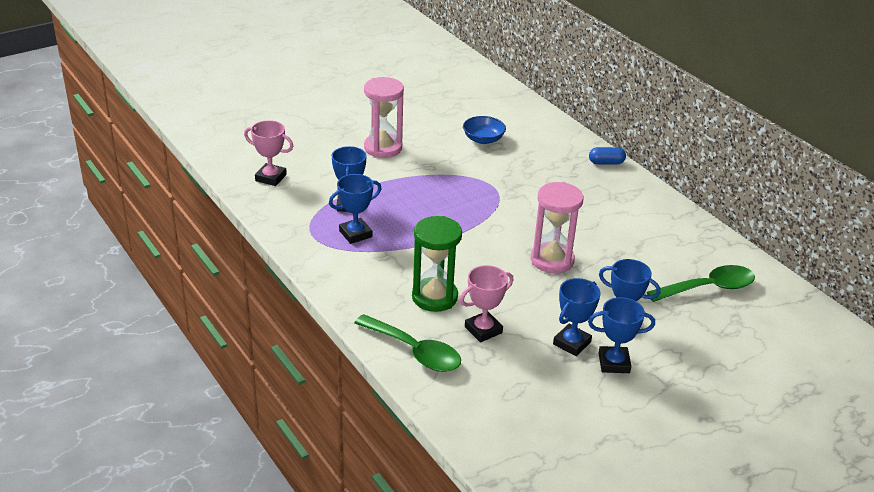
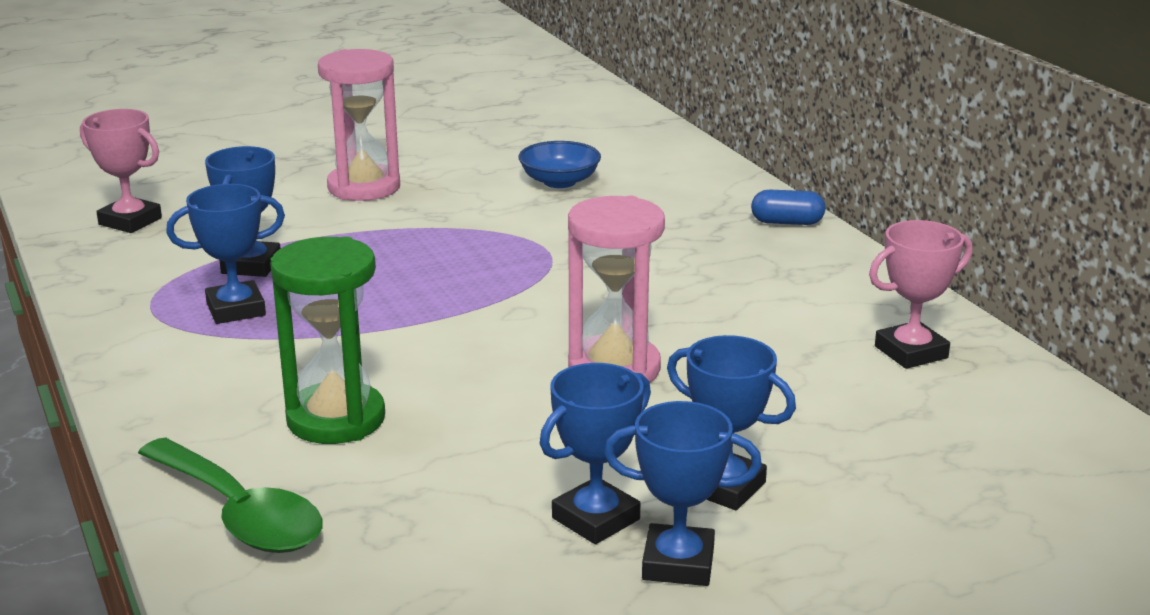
camera: 10 degrees right, 10 degrees down
pink trophy [460,265,514,342] -> pink trophy moved to [869,220,972,369]
green spoon [647,265,755,302] -> none

